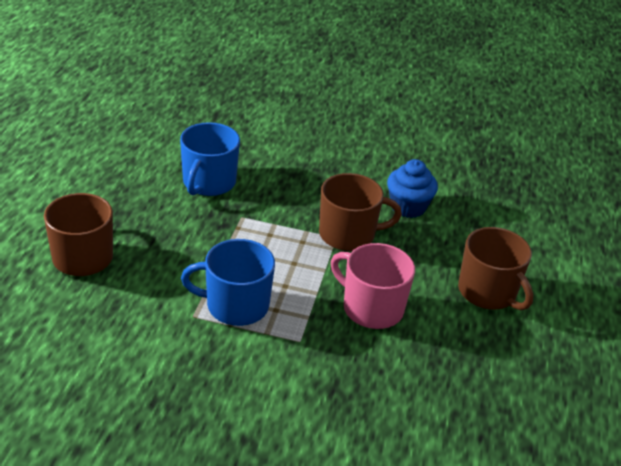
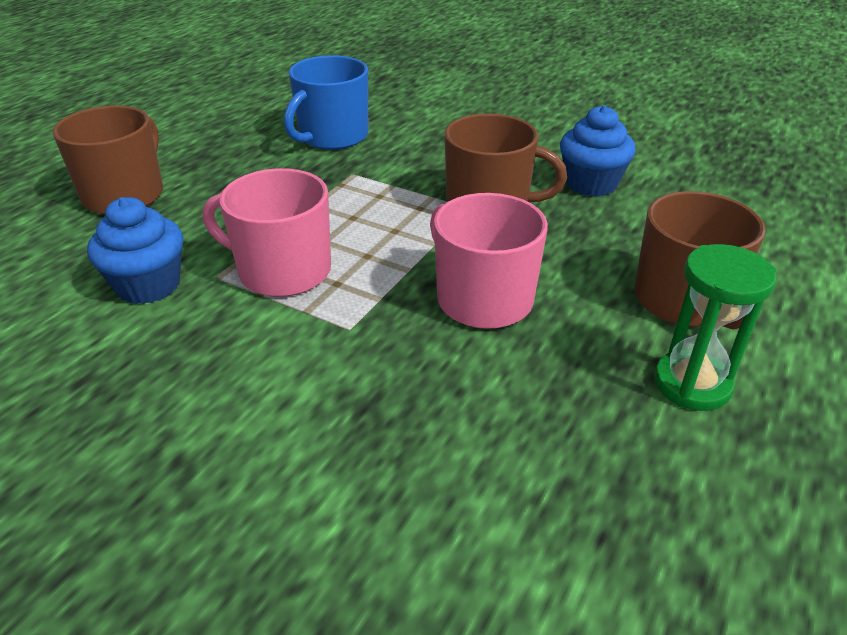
camera: 20 degrees right, 0 degrees up
blue mug [181,239,275,326] -> pink mug [203,168,331,297]
none -> blue cupcake [87,197,183,304]
none -> green hourglass [654,244,777,411]

